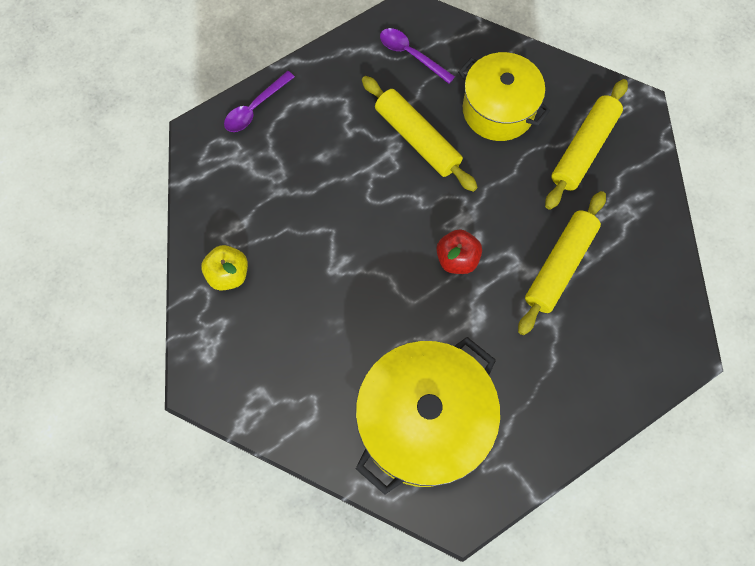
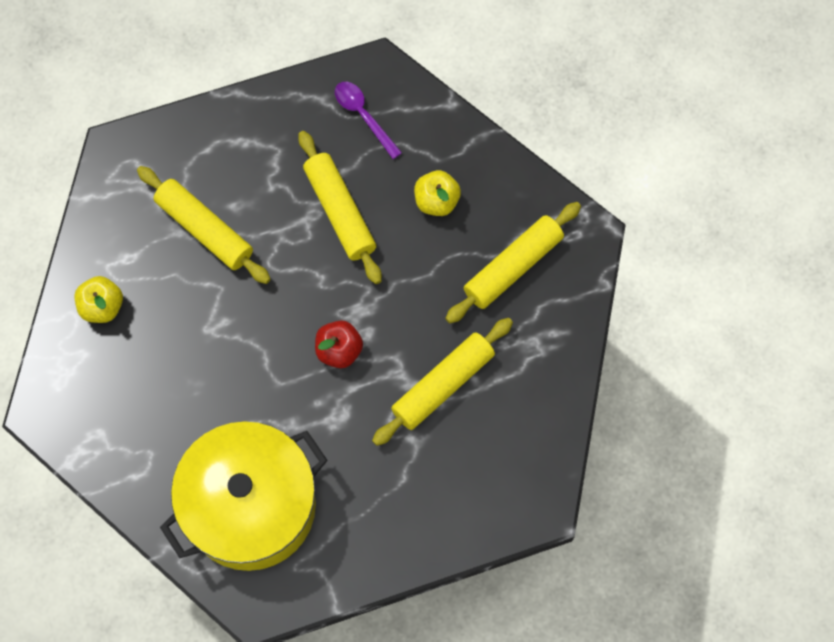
camera: 15 degrees right, 0 degrees up
purple spoon [224,71,295,132] -> none
yellow pot [458,52,550,141] -> yellow apple [414,170,461,216]
none -> yellow rolling pin [137,166,271,284]

